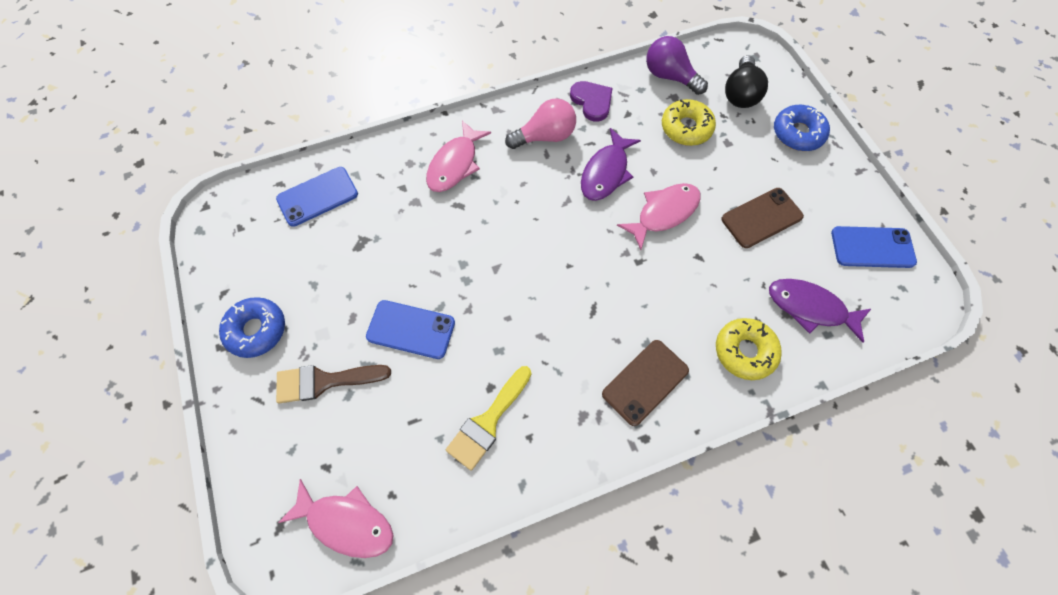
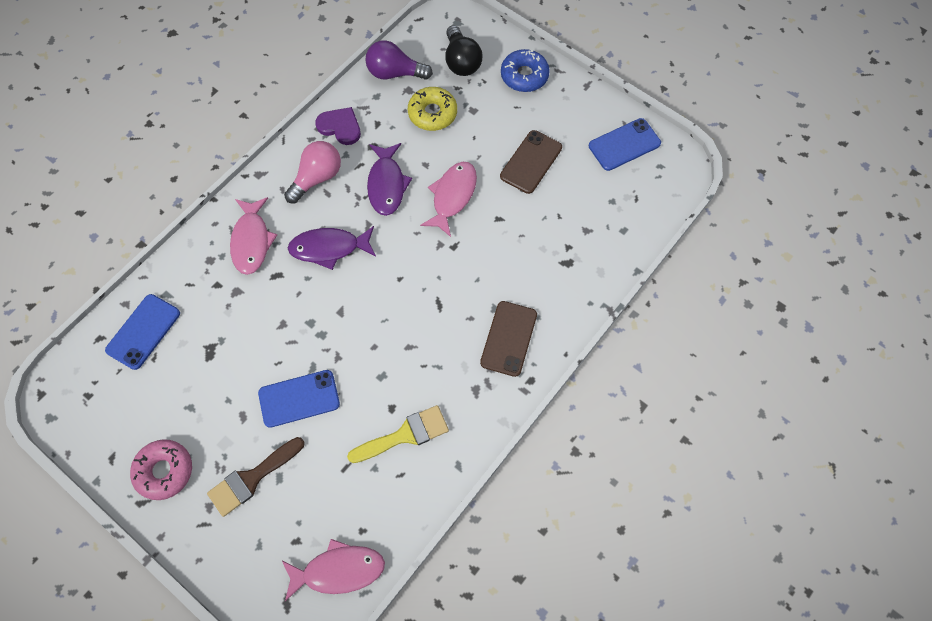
camera: 30 degrees left, 0 degrees up
blue donut [219,297,285,358] -> pink donut [130,439,192,500]
yellow brush [446,366,531,471] -> yellow brush turned 120 degrees counterclockwise [347,405,449,463]
yellow donut [716,318,782,380] -> none
purple fish [769,279,871,343] -> purple fish moved to [287,226,376,270]

